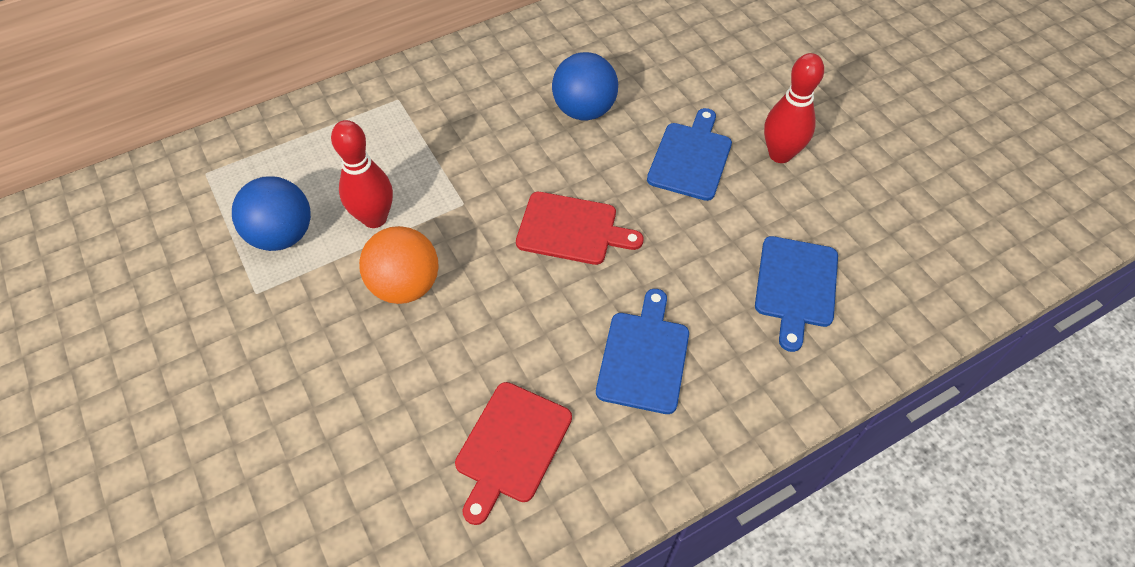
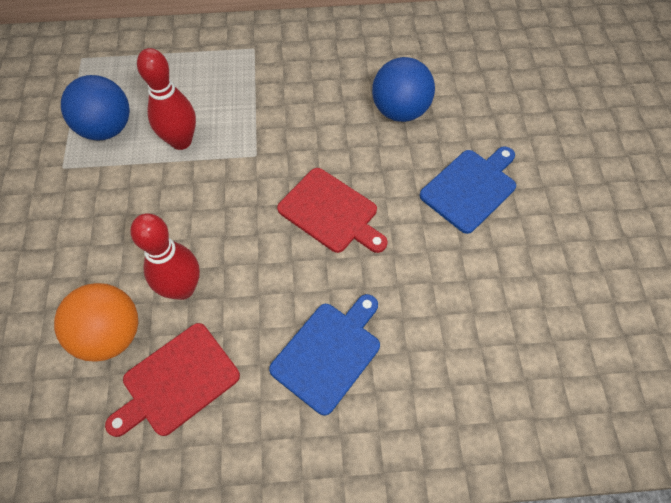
camera: 25 degrees right, 5 degrees up
orange ball [359,226,439,304] -> orange ball moved to [54,283,138,362]
blue cutting board [755,236,838,352] -> none
red bowling pin [764,53,824,163] -> red bowling pin moved to [130,213,200,300]

